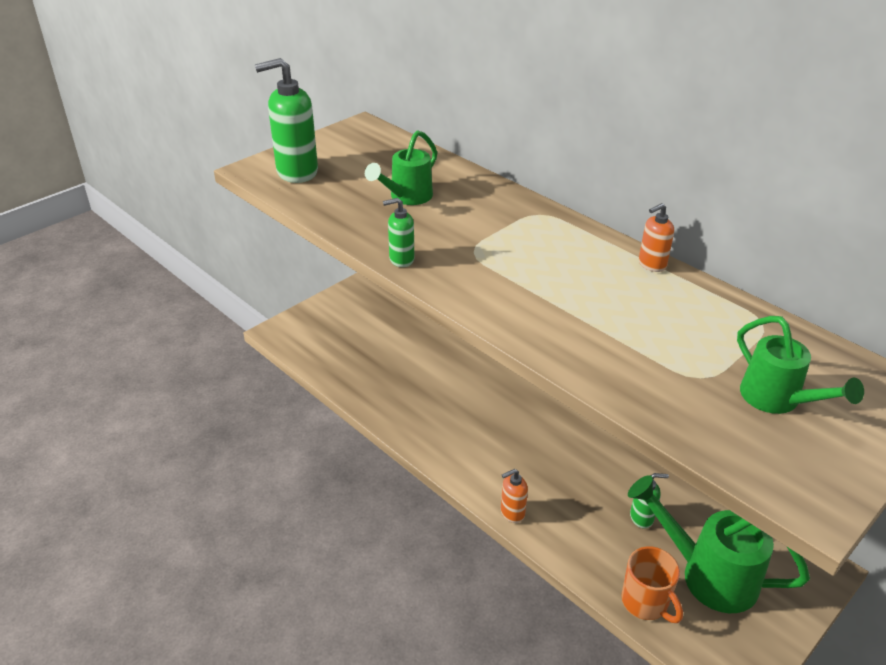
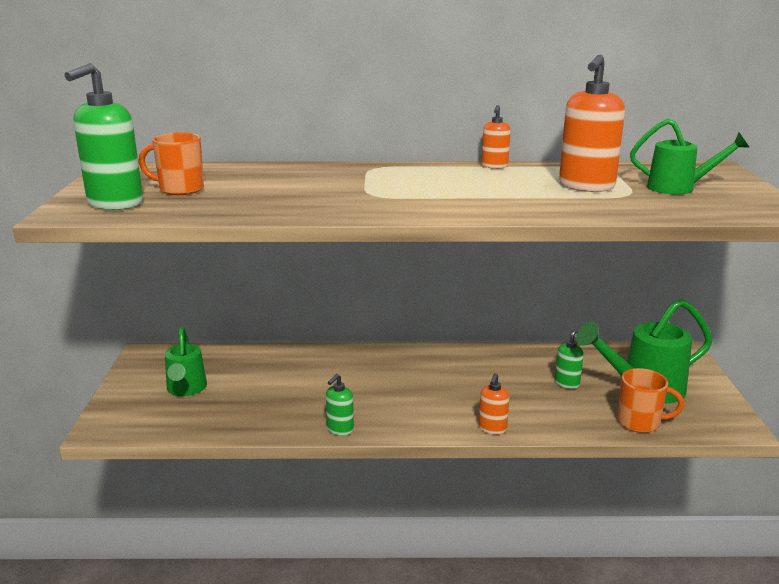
camera: 45 degrees left, 15 degrees down
green watering can [365,130,437,205] -> green watering can moved to [165,327,207,396]
green soap dispenser [383,198,414,267] -> green soap dispenser moved to [326,374,354,436]
none -> orange mug [139,132,204,195]
none -> orange soap dispenser [559,55,625,192]

